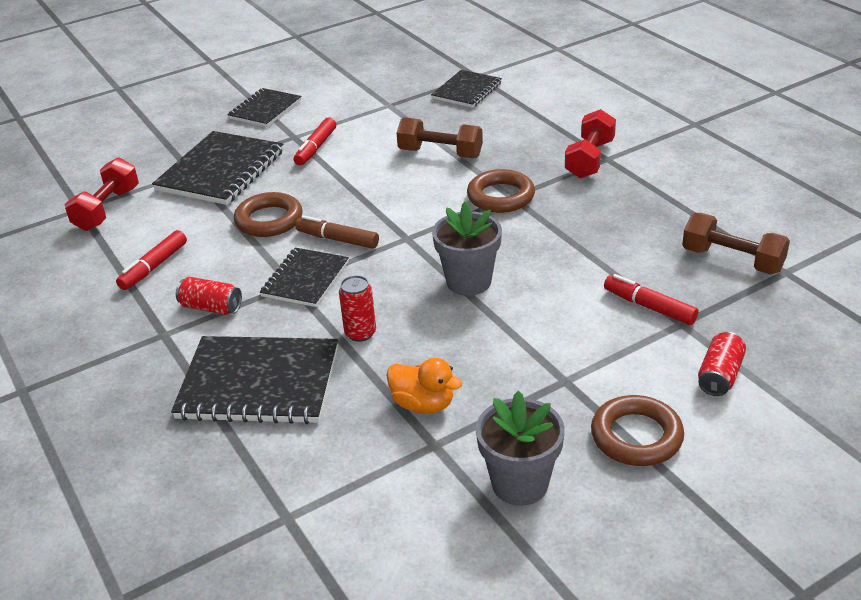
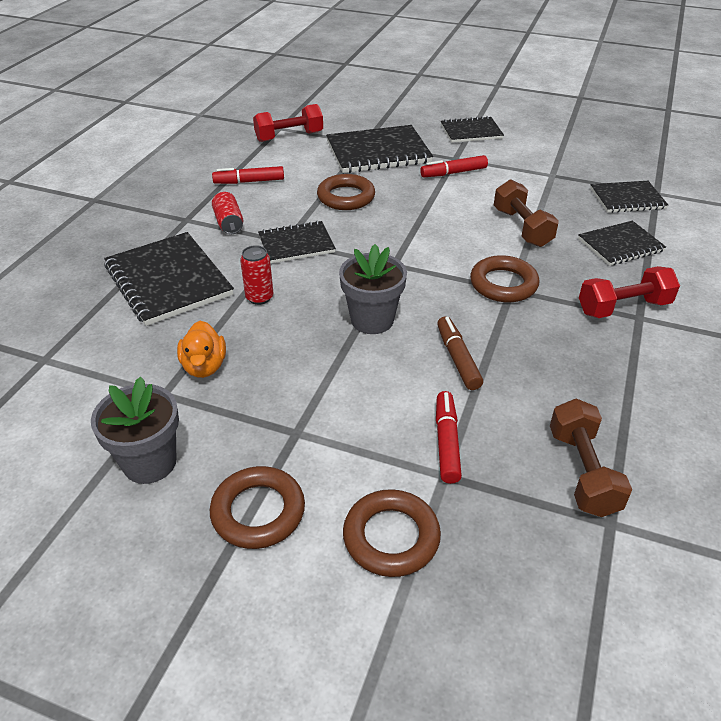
camera: 50 degrees right, 5 degrees up
brown marker [295,215,379,249] -> brown marker moved to [437,316,483,390]
red can [698,332,746,396] -> brown ring [343,489,441,577]
none -> black notebook [578,221,666,266]

